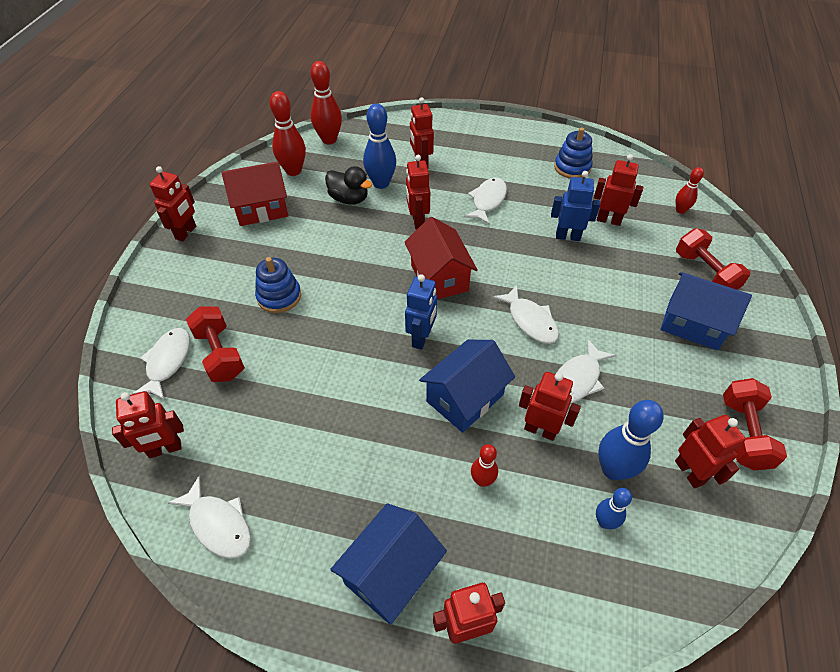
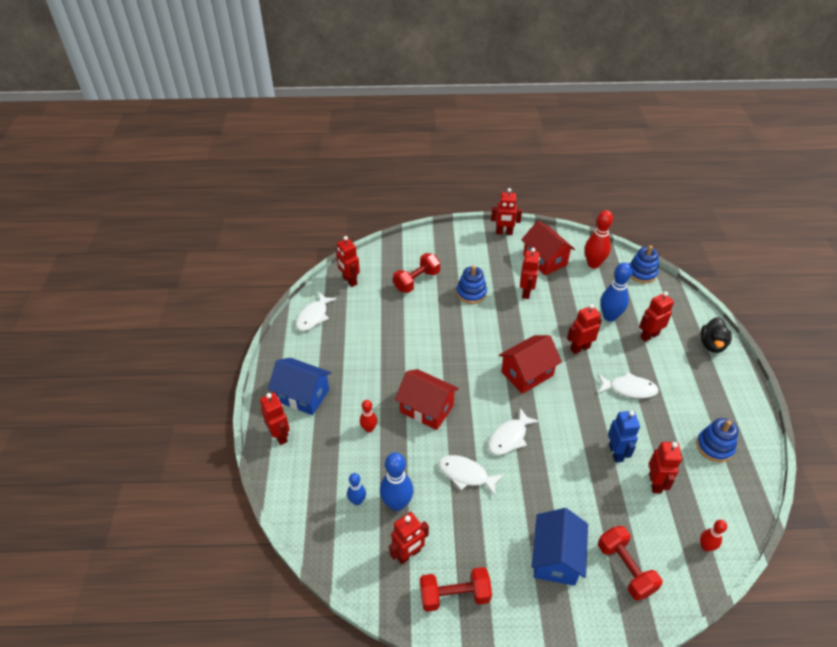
camera: 75 degrees right, 5 degrees down
white fish [131,328,190,400] -> none
red bowling pin [310,61,342,144] -> blue stacking toy [629,245,659,283]
black duck [325,166,372,205] -> black duck moved to [700,317,732,353]
blue robot [405,274,437,350] -> none
blue house [419,340,515,433] -> red house [395,369,459,430]
red robot [519,372,581,441] -> red robot moved to [520,248,540,299]
red dumbbell [676,228,750,290] -> red dumbbell turned 75 degrees counterclockwise [598,526,662,600]

